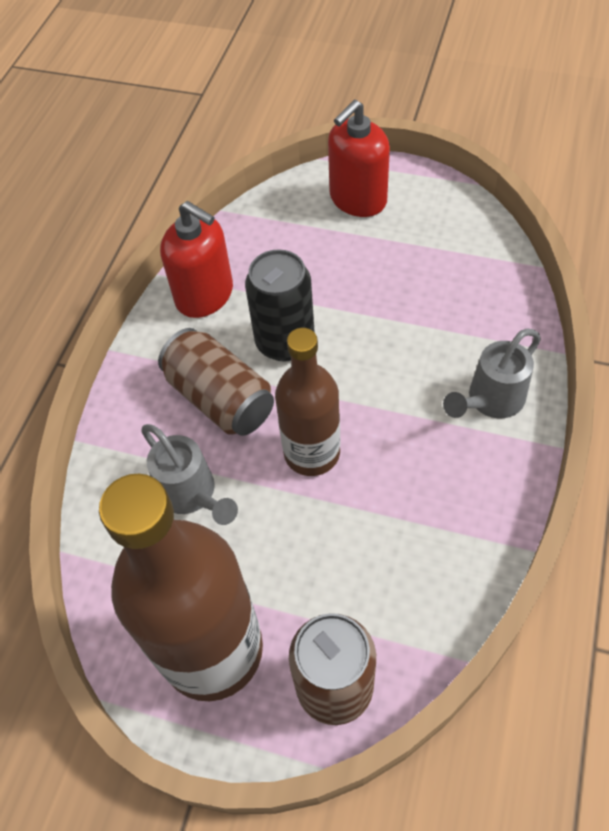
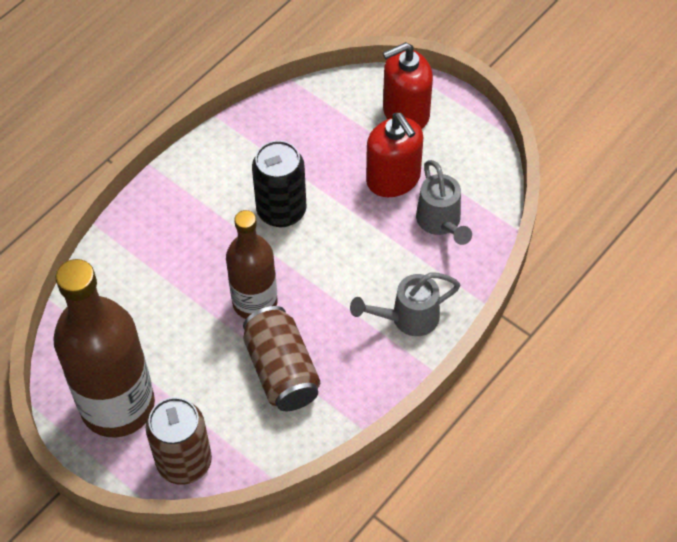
camera: 20 degrees right, 0 degrees up
grey watering can [141,424,238,525] -> grey watering can moved to [416,160,472,245]
brown can [158,328,274,436] -> brown can moved to [243,306,320,411]
red soap dispenser [160,201,233,318] -> red soap dispenser moved to [366,113,423,197]

